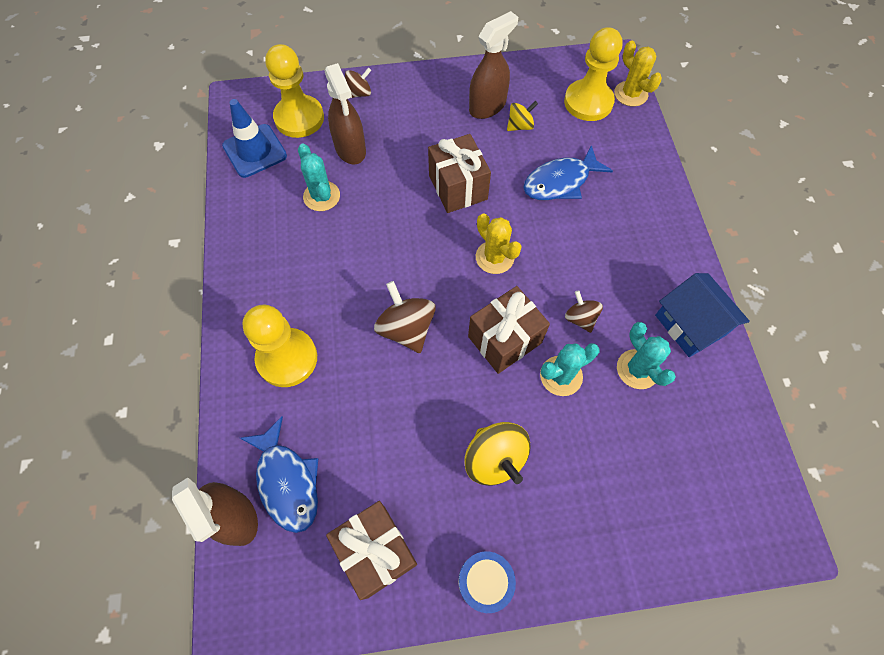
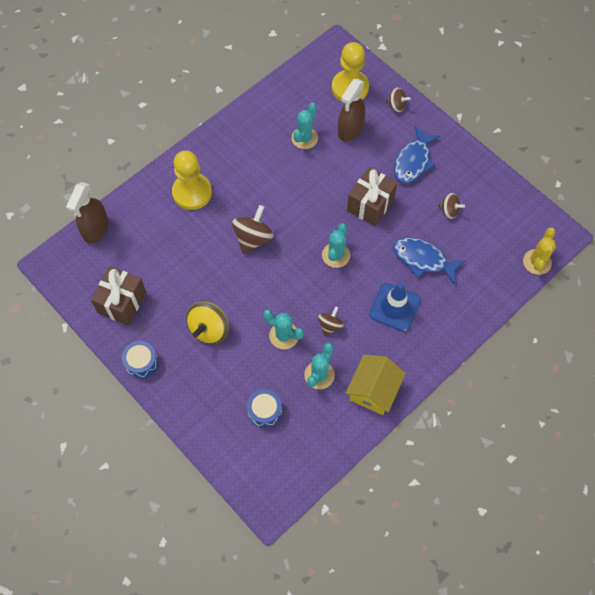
camera: 55 degrees right, 0 degrees up
blue traffic cone [222,99,287,178] -> blue traffic cone moved to [369,283,421,332]
blue fish [240,416,318,533] -> blue fish moved to [394,126,440,183]
brown gift [468,286,550,374] -> none
brown spray bottle [469,11,518,119] -> none
yellow cactus [476,214,522,274] -> turquoise cactus [322,223,351,268]
yellow spinning top [507,101,538,131] -> brown spinning top [438,193,465,219]
yellow pawn [564,27,623,121] -> none
blue house [655,273,750,357] -> yellow house [346,355,406,415]
none -> blue drum [247,389,282,428]

